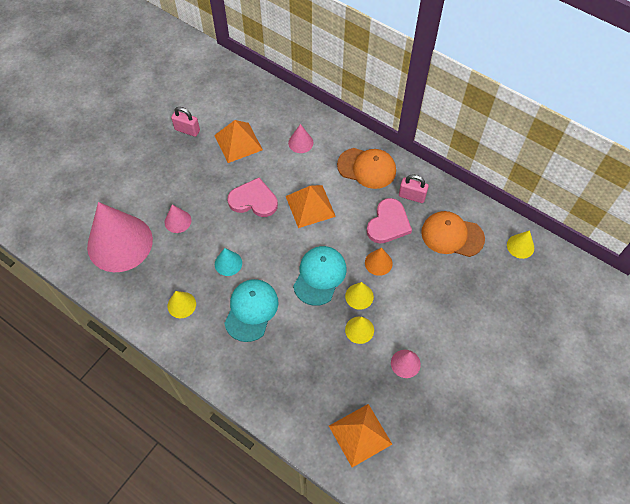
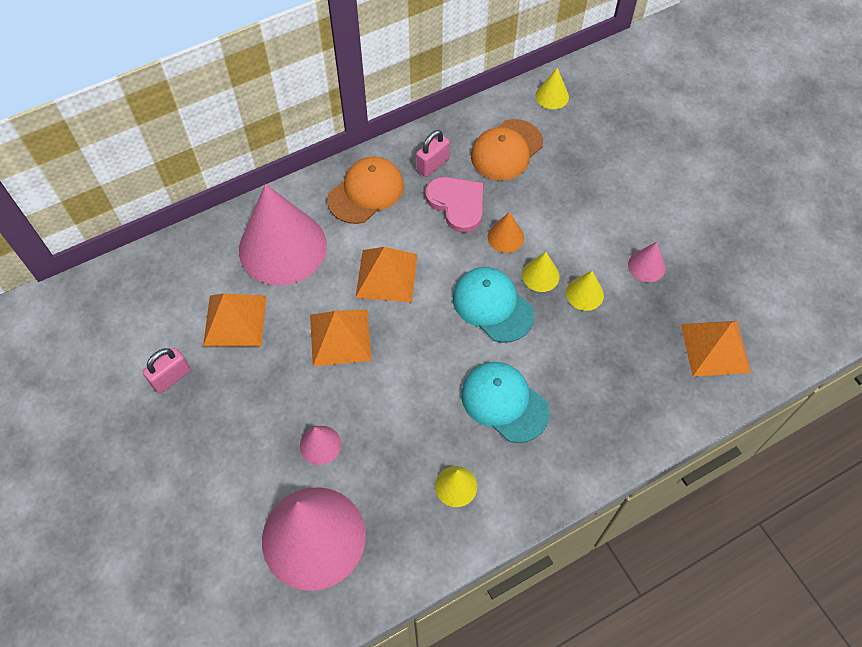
camera: 65 degrees left, 0 degrees up
turquoise cone [215,248,242,276] -> none
pink heart [227,177,278,217] -> orange pyramid [310,309,372,366]
pink cone [288,124,313,153] -> pink cone [239,184,327,286], size x2.38

